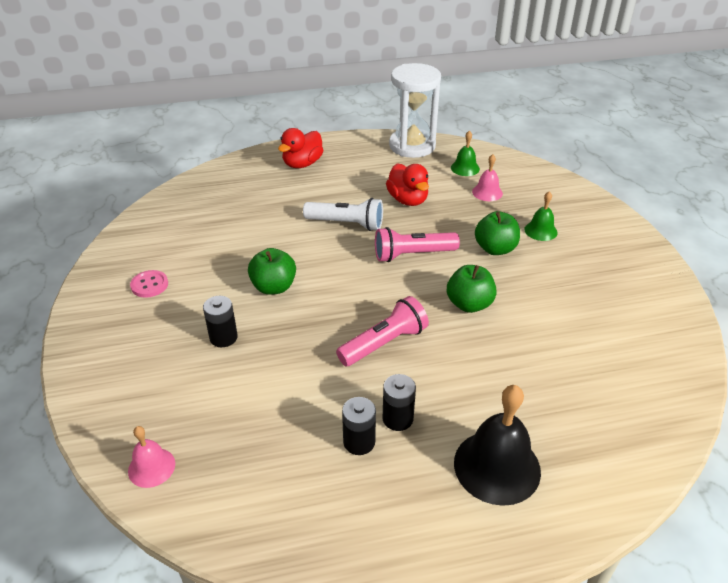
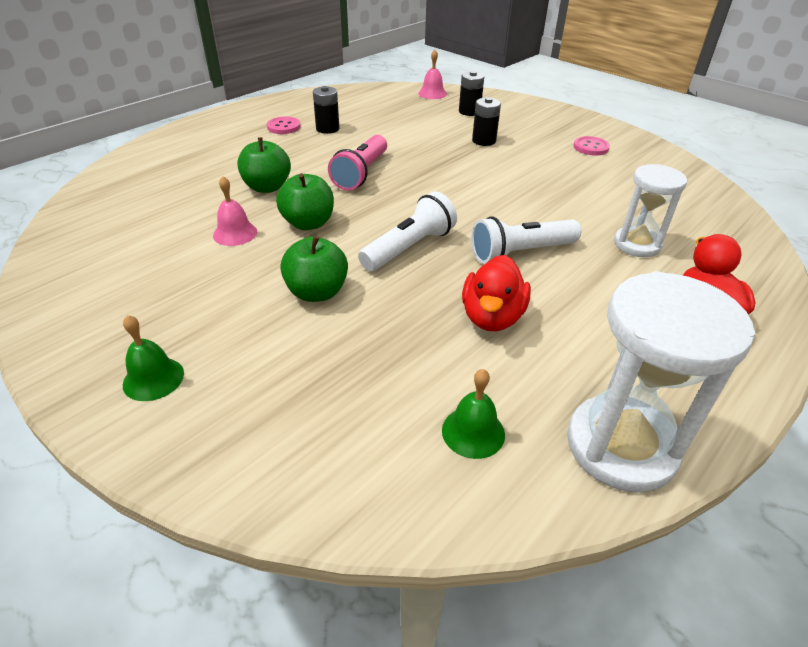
camera: 145 degrees right, 0 degrees up
green apple [248,248,296,295] -> green apple moved to [237,137,291,193]
pink flashlight [375,227,460,262] -> white flashlight [358,192,457,271]
black battery [382,374,416,431] -> black battery moved to [459,71,484,116]
red duck [386,163,429,206] -> red duck turned 105 degrees counterclockwise [462,255,531,331]
black bell [454,385,541,506] -> none
pink bell [472,154,503,201] -> pink bell moved to [213,176,257,246]
green bell [524,191,557,241] -> green bell moved to [123,315,184,401]
none -> pink button [267,117,301,134]
none -> white hourglass [614,164,687,257]

